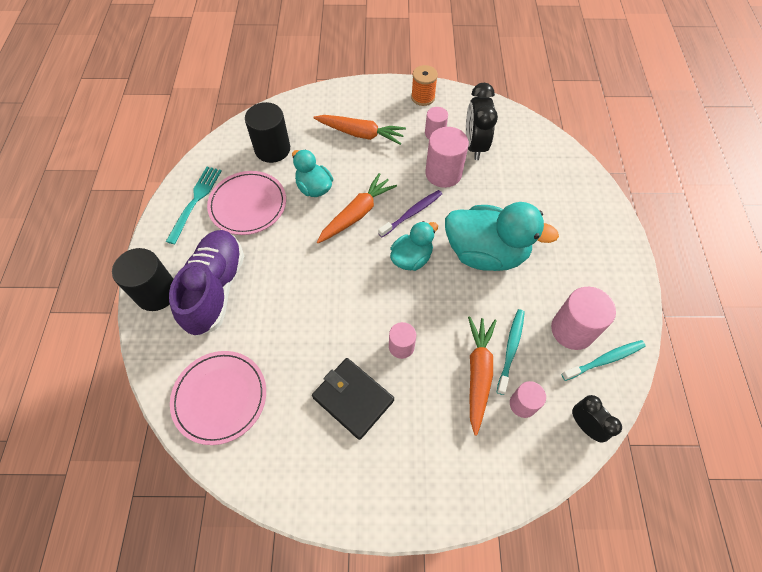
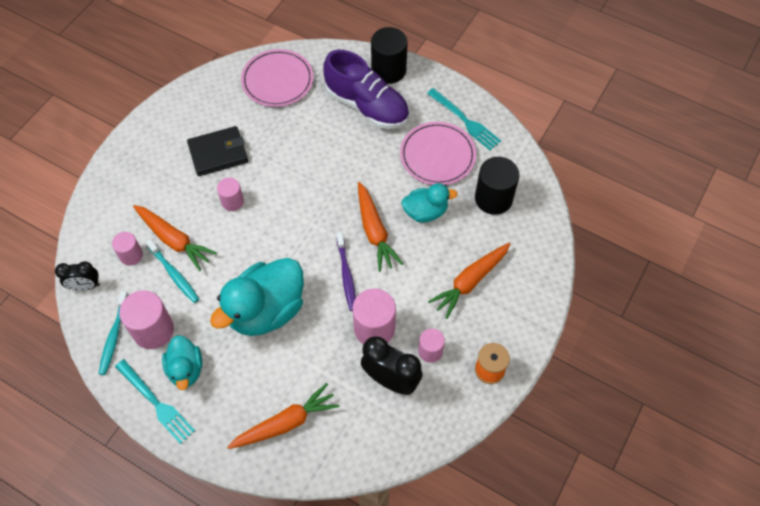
camera: 120 degrees right, 0 degrees up
turquoise duck [390,221,438,271] -> turquoise duck moved to [162,335,203,390]
none -> turquoise fork [115,359,195,444]
none -> orange carrot [228,383,339,449]

